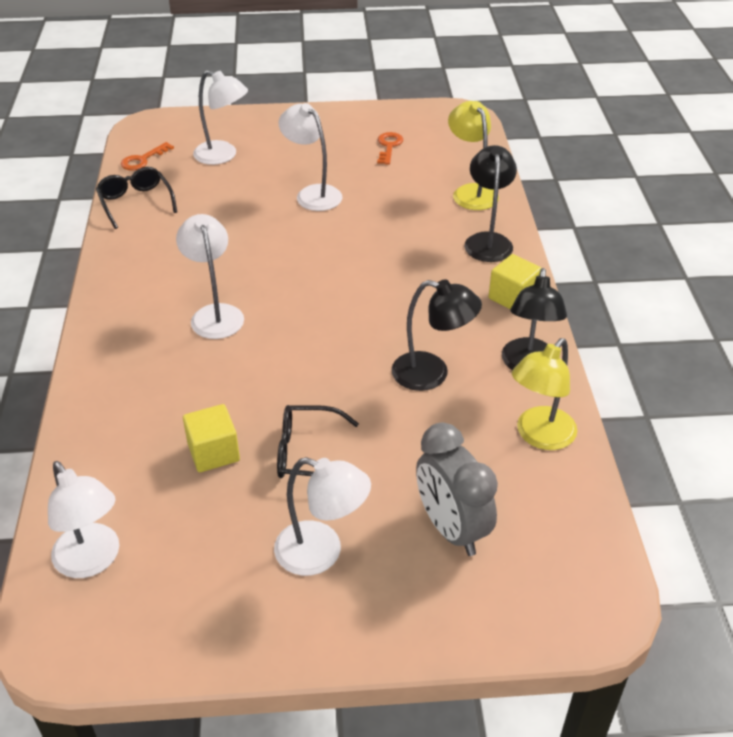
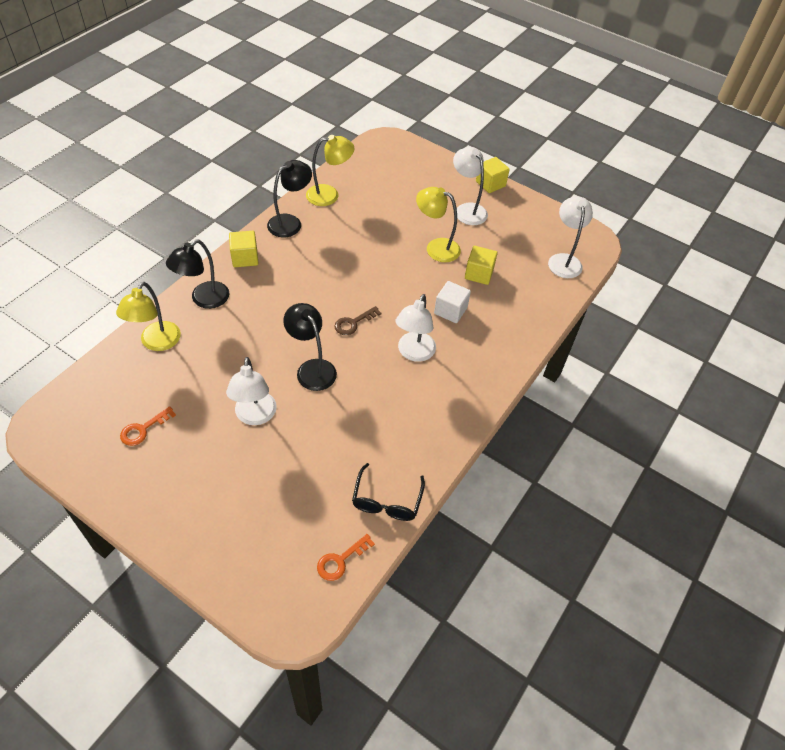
camera: 145 degrees left, 10 degrees up
orange key [121,142,174,171] -> orange key turned 150 degrees clockwise [317,534,375,581]
white lamp [193,70,248,165] -> none
black glasses [277,405,359,478] -> yellow lamp [416,187,461,262]
black lamp [391,279,482,391] -> black lamp moved to [283,303,337,391]
grey clock [416,423,498,556] -> none
none -> brown key [335,306,381,335]
none -> white cube [434,281,471,323]
none -> yellow cube [476,157,510,193]

